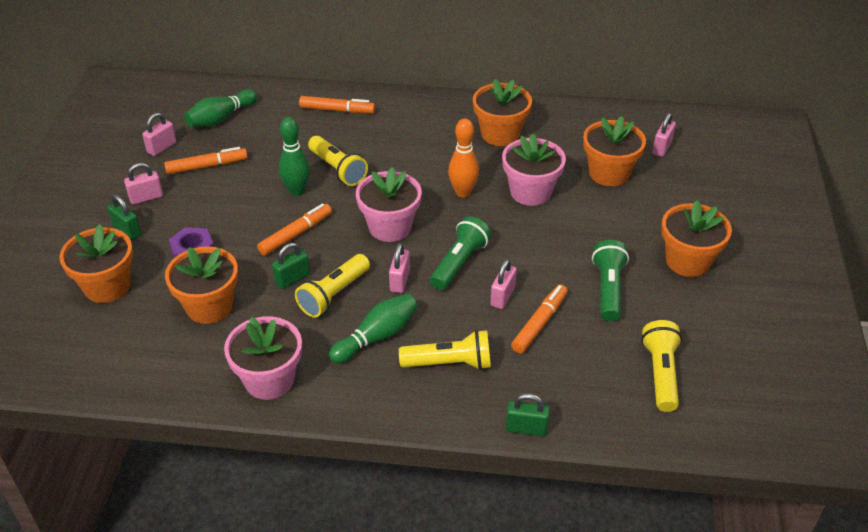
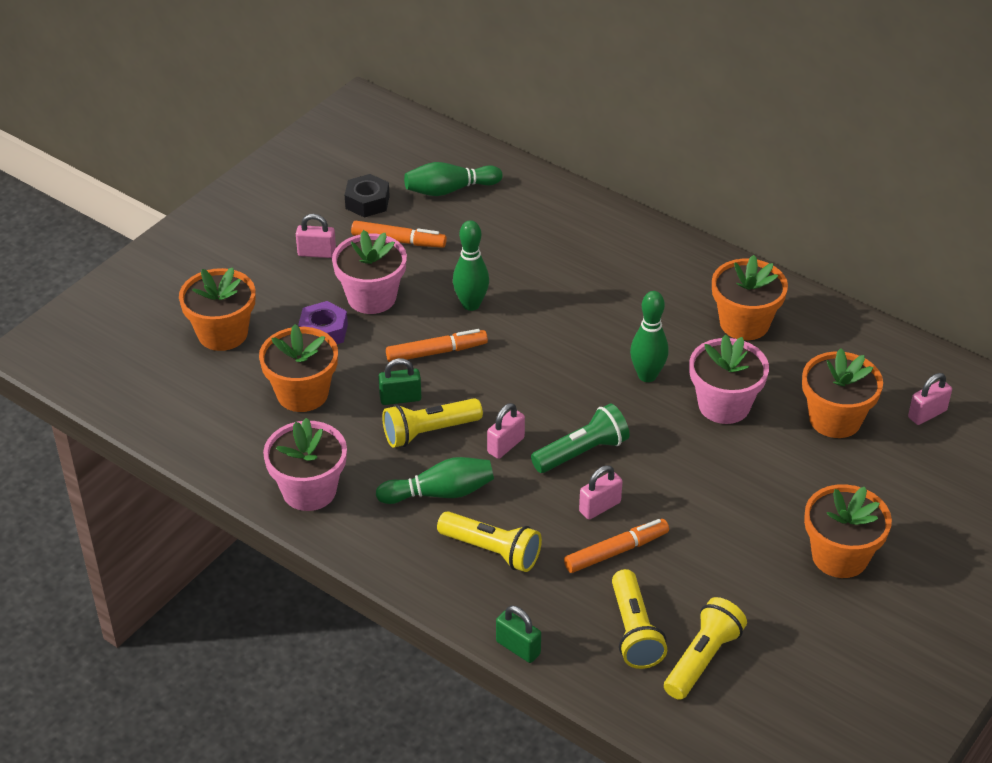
camera: 30 degrees right, 0 degrees up
green padlock [108,195,141,240] -> none
pink padlock [142,112,176,156] -> black nut [345,174,390,218]
orange marker [299,96,375,113] -> none
yellow flashlight [308,136,368,186] -> yellow flashlight moved to [612,569,667,669]
pink flower pot [356,167,422,242] -> pink flower pot moved to [332,230,407,314]
orange bowling pin [448,118,479,197] -> green bowling pin [630,291,669,382]
green flashlight [592,240,629,321] -> none

